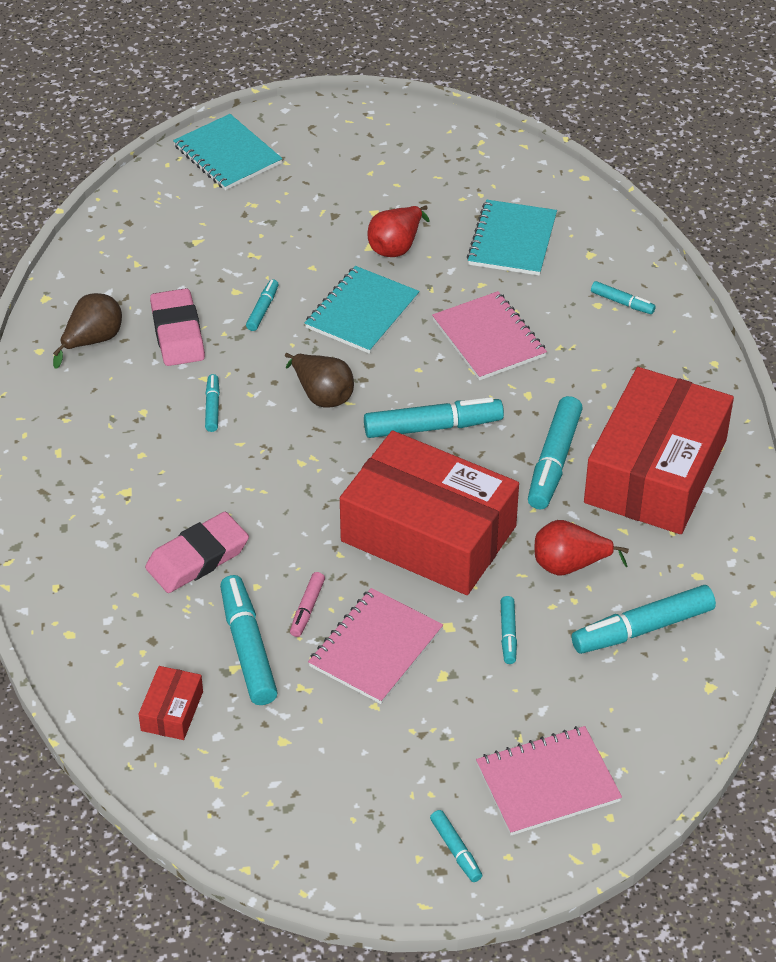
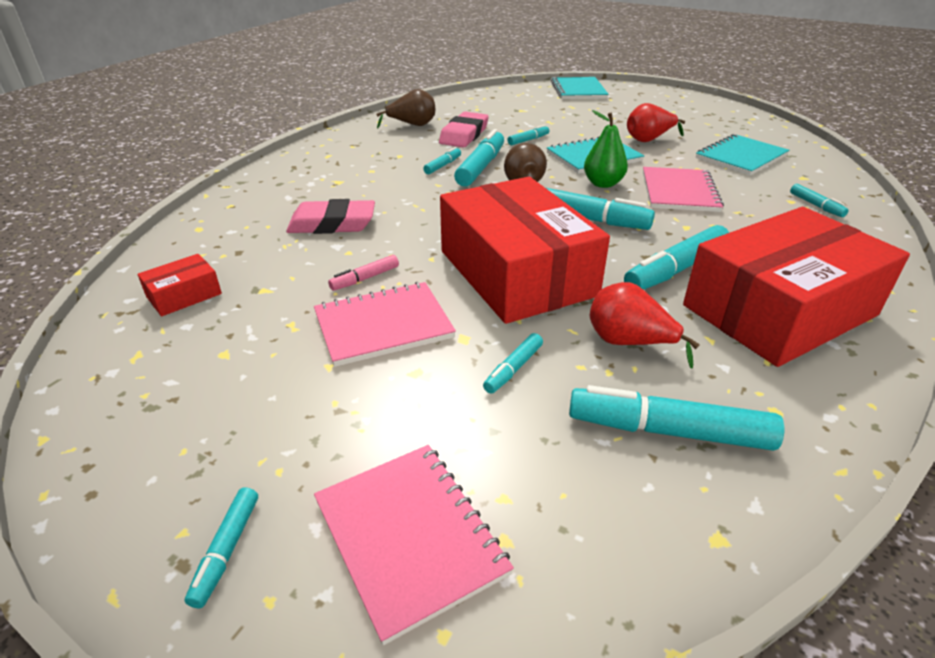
camera: 35 degrees right, 10 degrees down
turquoise marker [220,575,278,705] -> turquoise marker moved to [454,129,504,187]
pink notebook [476,726,622,836] -> pink notebook turned 45 degrees clockwise [314,445,514,645]
none -> green pear [584,110,628,188]

